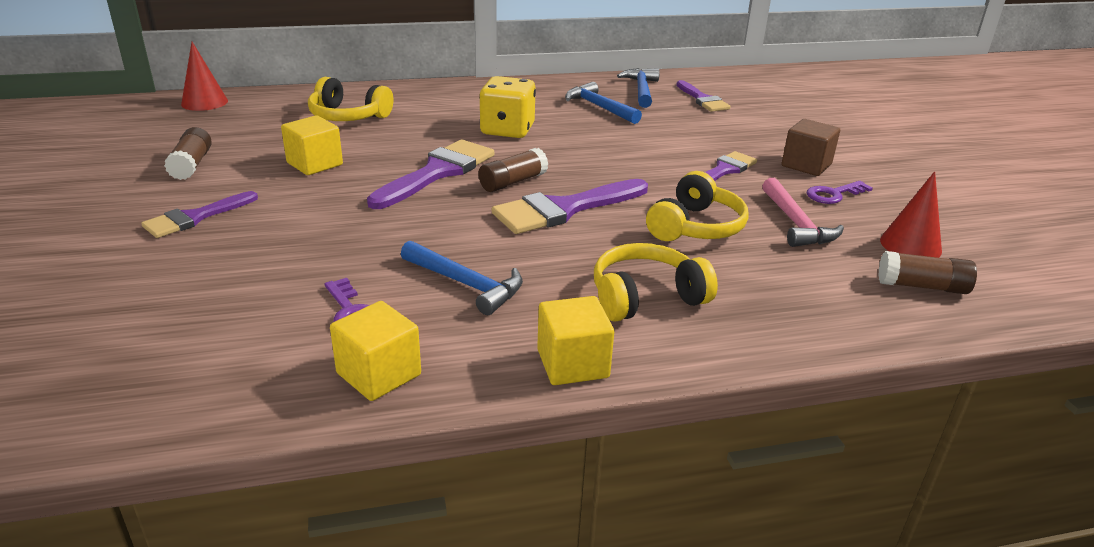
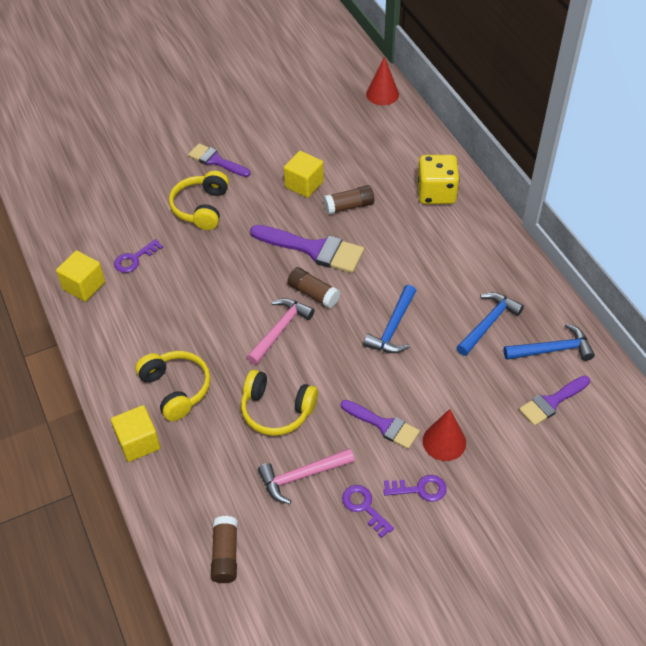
camera: 80 degrees right, 20 degrees up
brown glue stick [164,127,212,180] -> brown glue stick moved to [323,185,374,215]
yellow headphones [308,77,393,121] -> yellow headphones moved to [169,171,229,230]
blue hammer [401,240,523,315] -> blue hammer moved to [363,285,416,353]
yellow dice [479,76,536,138] -> yellow dice moved to [417,155,460,204]
purple brush [492,179,648,234] -> pink hammer [247,298,314,365]
yellow cube [537,296,614,385] -> yellow cube moved to [111,405,160,462]
brown cube [781,119,840,176] -> purple key [384,475,447,502]
red cone [880,171,942,258] -> red cone moved to [423,409,466,461]

